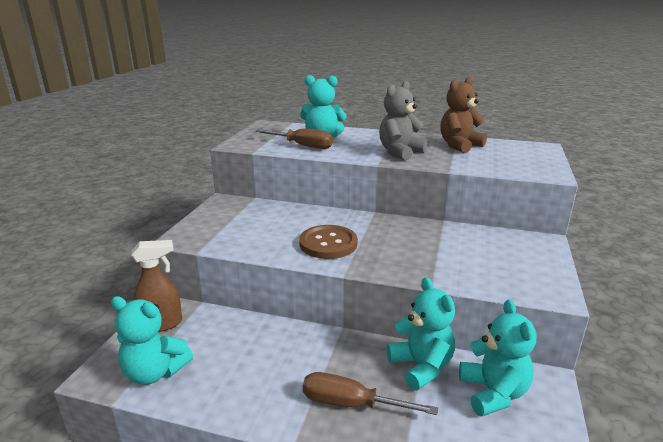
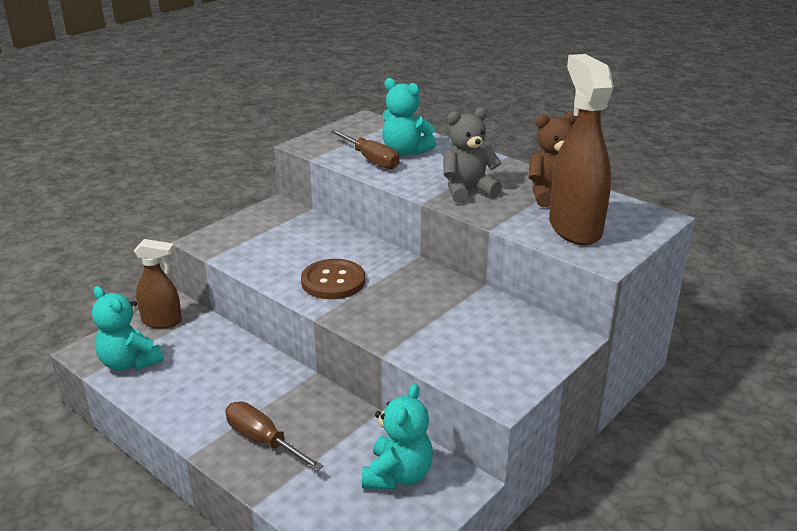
camera: 25 degrees right, 5 degrees up
turquoise teddy bear [387,277,455,390] -> none
none -> brown spray bottle [549,54,614,245]

